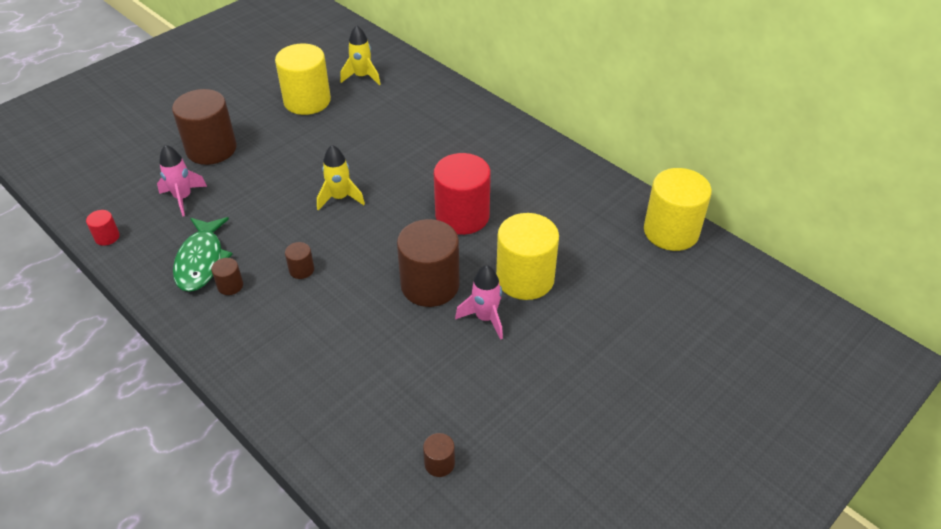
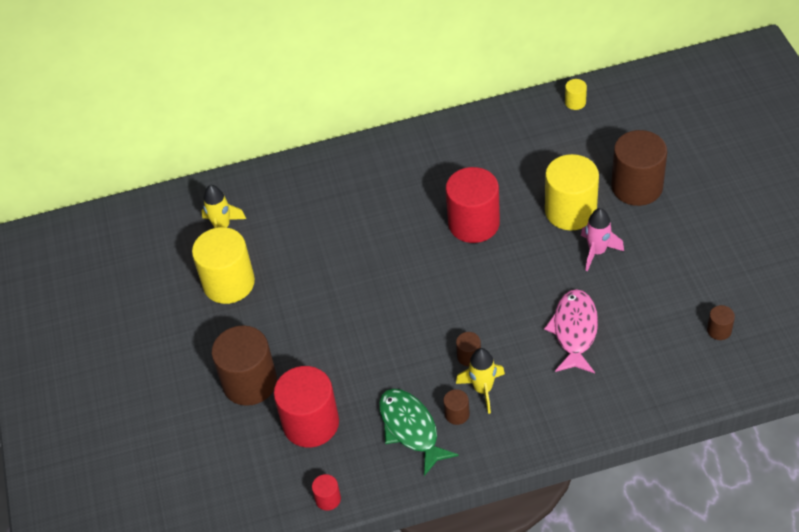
camera: 55 degrees left, 5 degrees up
pink rocket [157,145,207,216] -> red cylinder [274,366,339,448]
green fish [173,217,233,292] -> green fish turned 150 degrees counterclockwise [379,389,459,476]
yellow rocket [317,145,365,210] -> yellow rocket moved to [456,348,505,414]
brown cylinder [397,219,459,307] -> brown cylinder moved to [611,130,667,206]
yellow cylinder [644,168,712,251] -> yellow cylinder [565,79,587,110], size x0.44
none -> pink fish [544,289,598,373]

